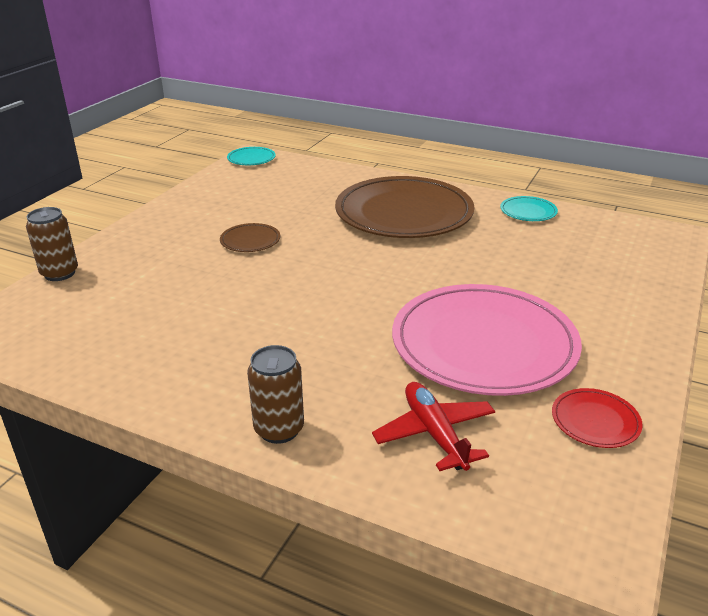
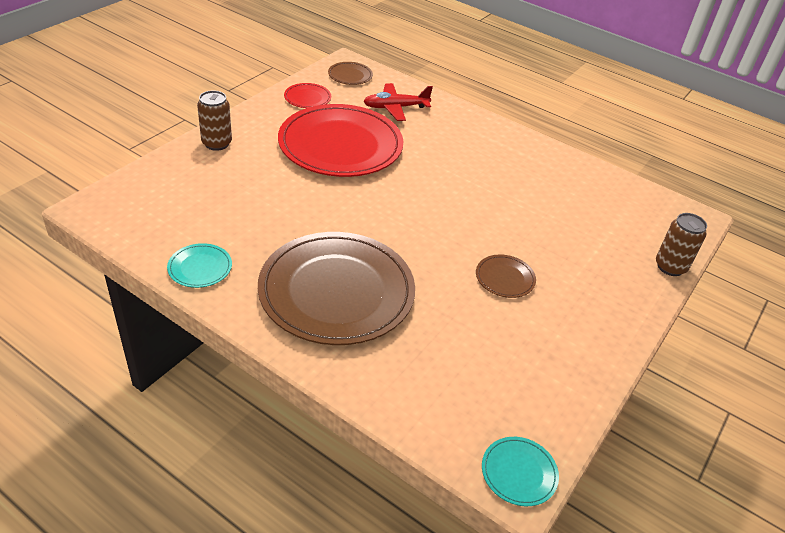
camera: 175 degrees left, 10 degrees up
brown can [247,345,304,444] -> brown can moved to [197,90,232,151]
red plane [372,382,495,471] -> red plane turned 90 degrees clockwise [363,83,433,121]
pink plate [392,284,582,396] -> red plate [278,104,403,177]
none -> brown plate [328,62,373,85]

